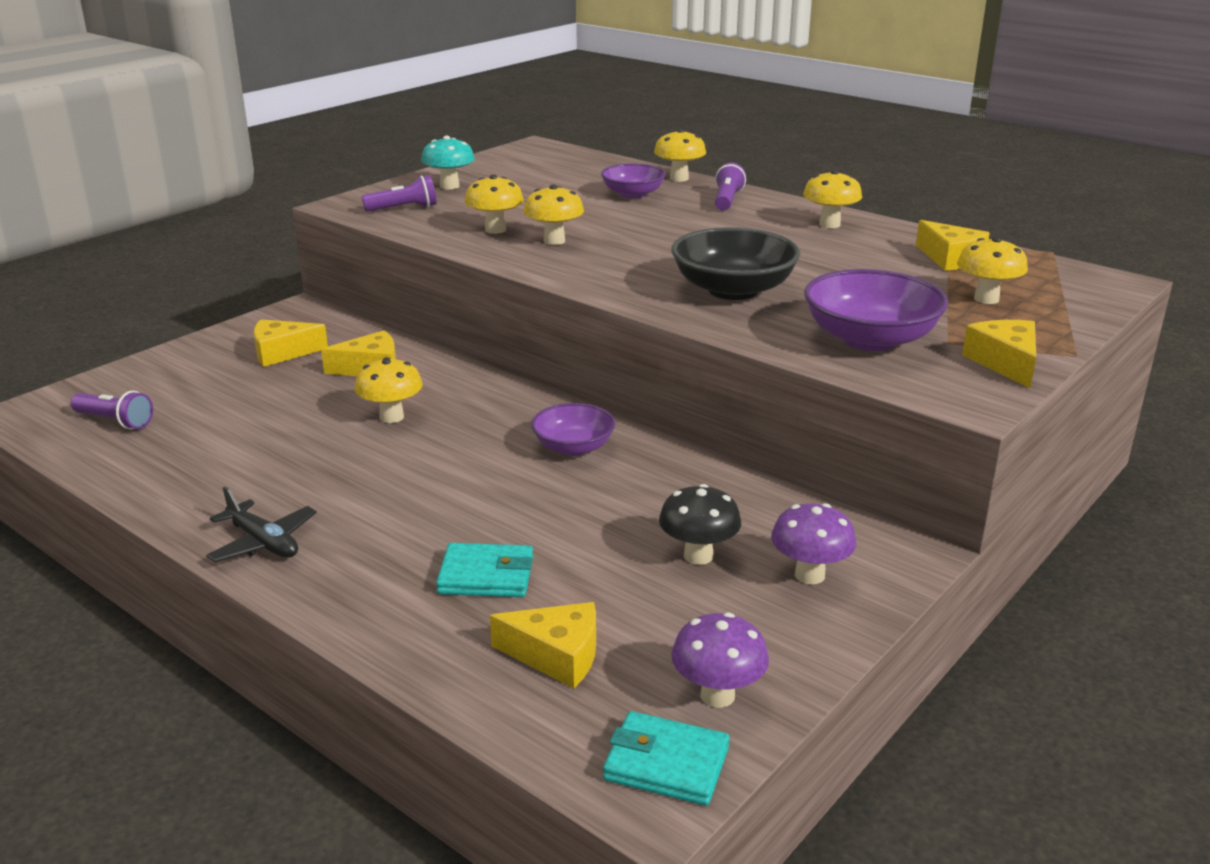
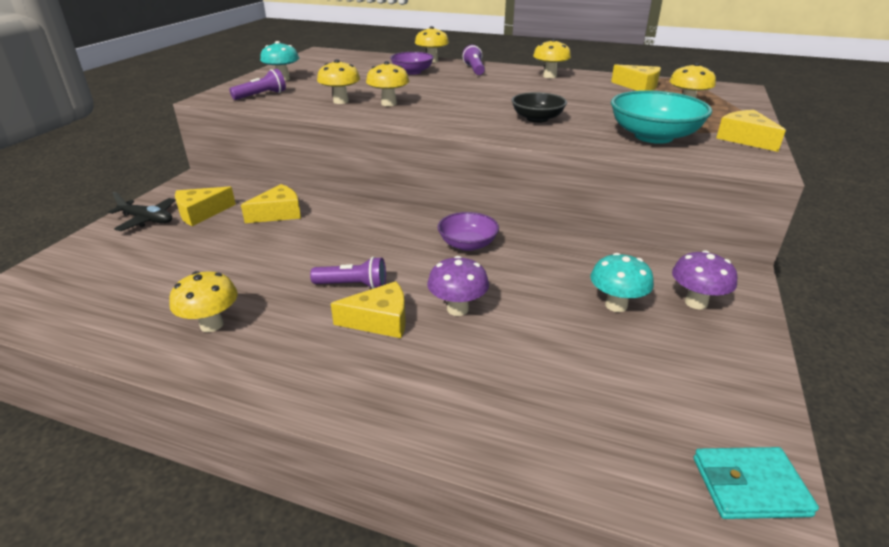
camera: 20 degrees left, 5 degrees up
purple flashlight [71,391,153,430] -> purple flashlight moved to [310,257,386,289]
black plane [206,486,317,562] -> black plane moved to [108,192,176,231]
yellow mushroom [354,357,423,423] -> yellow mushroom moved to [169,271,238,332]
turquoise wallet [436,543,533,597] -> none
yellow cheese [490,602,596,688] -> yellow cheese moved to [331,281,406,338]
black mushroom [659,484,741,565] -> turquoise mushroom [591,253,654,312]
black bowl [671,227,800,300] -> black bowl [512,92,567,123], size x0.63
purple mushroom [671,612,769,708] -> purple mushroom moved to [427,256,489,316]
purple bowl [804,269,948,351] -> turquoise bowl [611,90,712,144]

